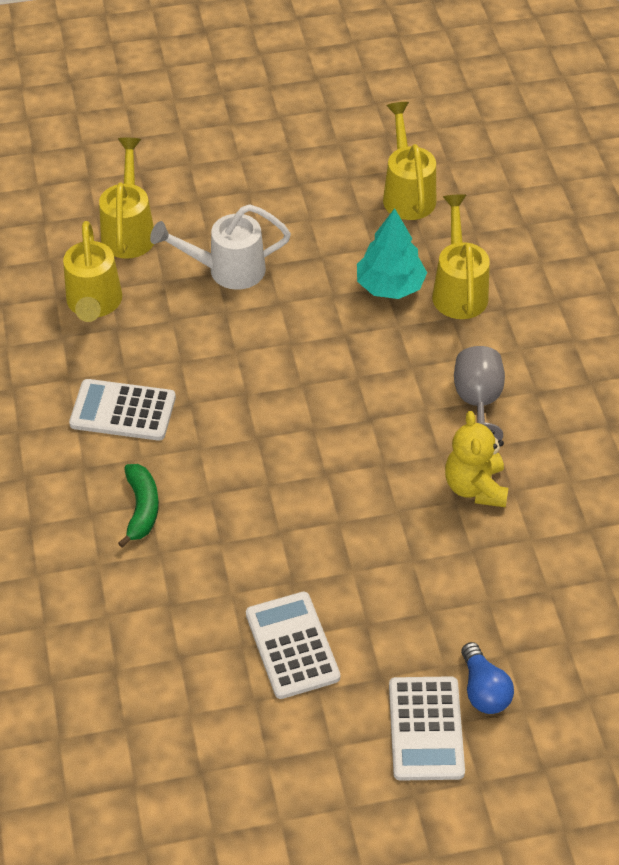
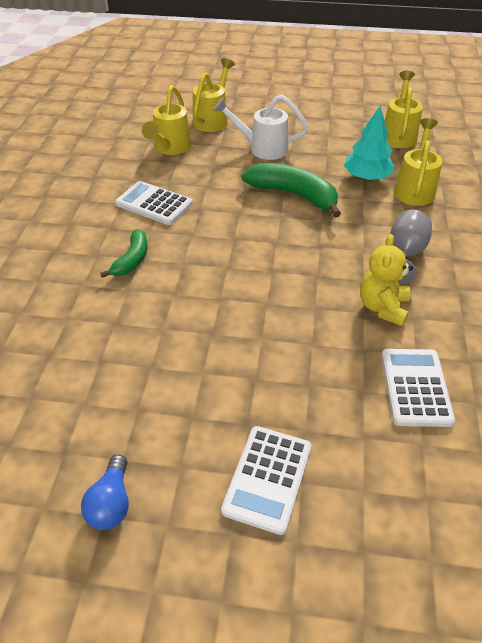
camera: 20 degrees right, 5 degrees down
white calculator [246,592,340,699] -> white calculator moved to [381,349,455,427]
blue light bulb [461,642,514,714] -> blue light bulb moved to [81,454,129,530]
none -> green banana [242,163,341,218]

